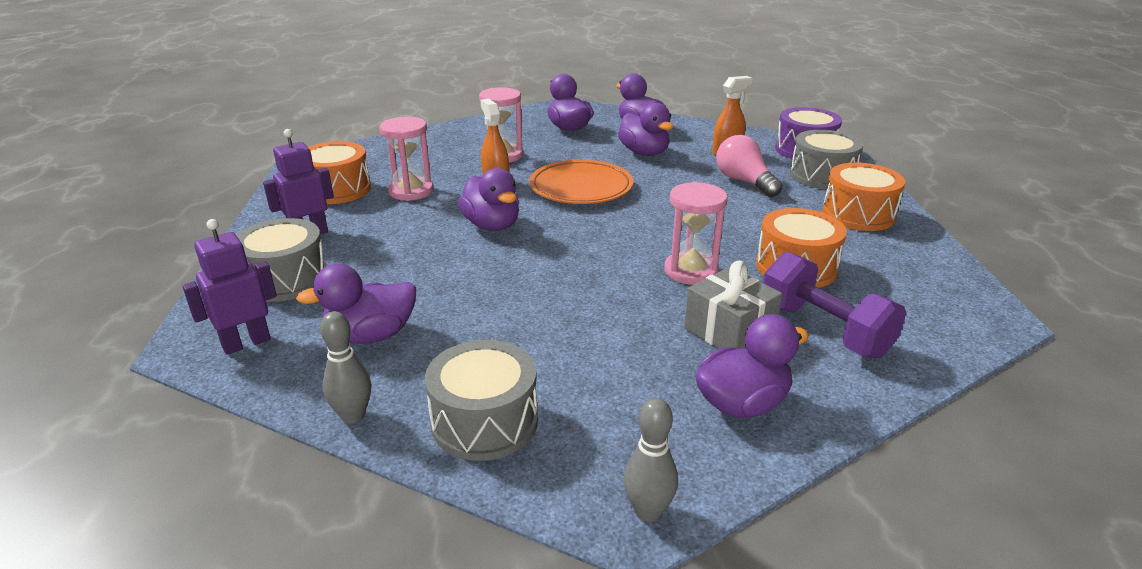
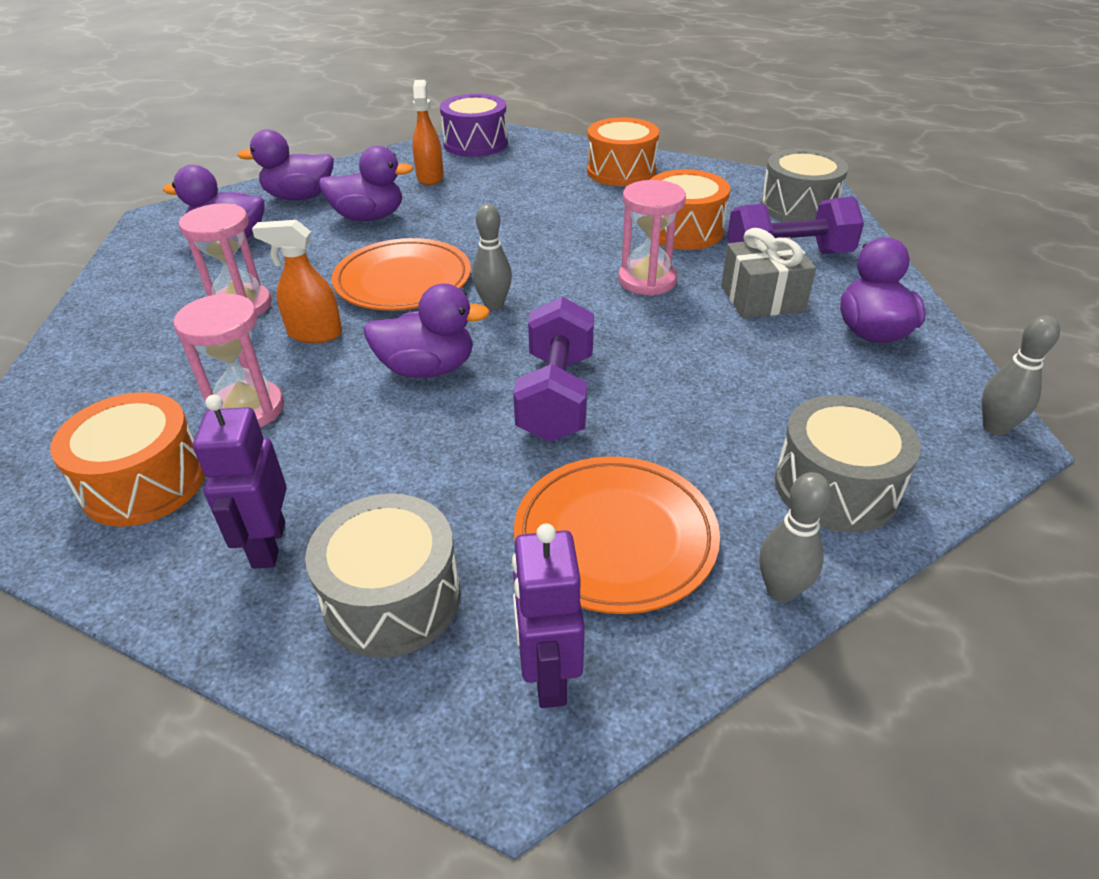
camera: 60 degrees left, 10 degrees up
purple duck [296,264,416,344] -> orange plate [514,456,720,614]
pink light bulb [716,135,783,197] -> none
grey drum [790,130,863,189] -> grey drum moved to [760,149,848,222]
none -> grey bowling pin [472,204,512,310]
none -> purple dumbbell [513,297,594,442]

